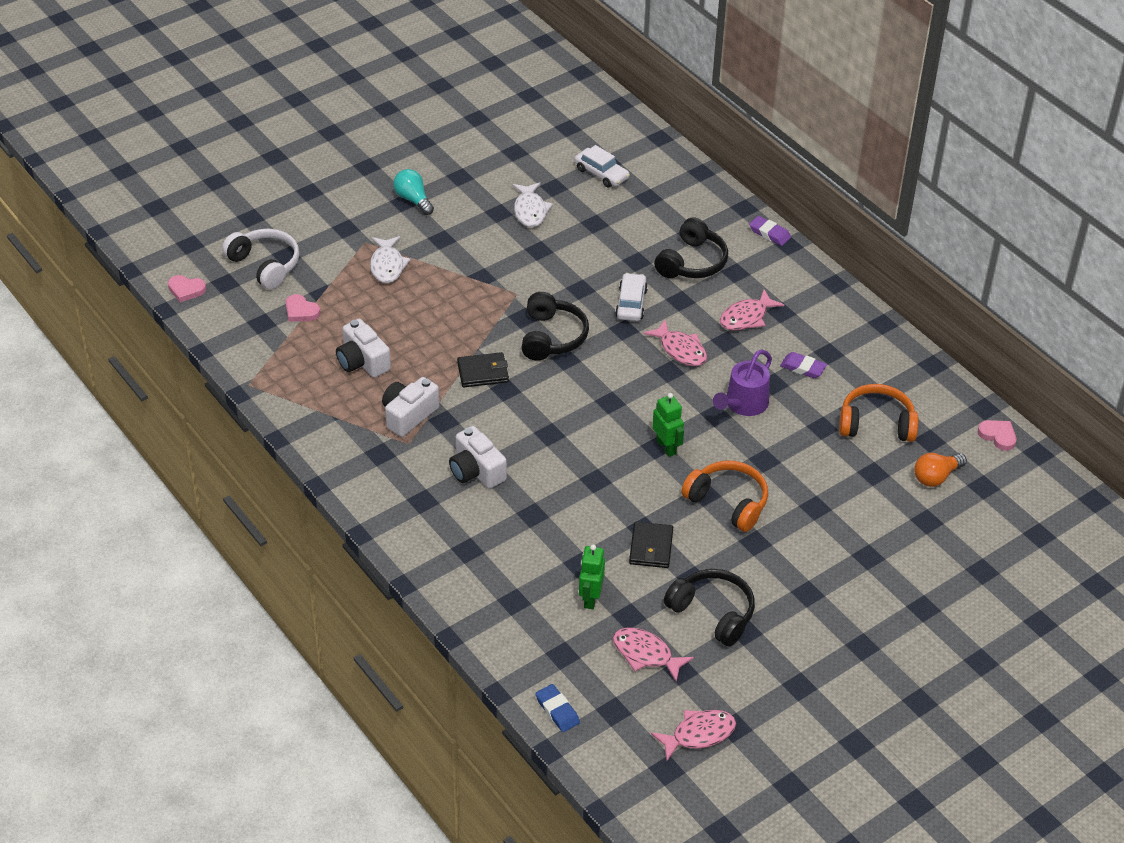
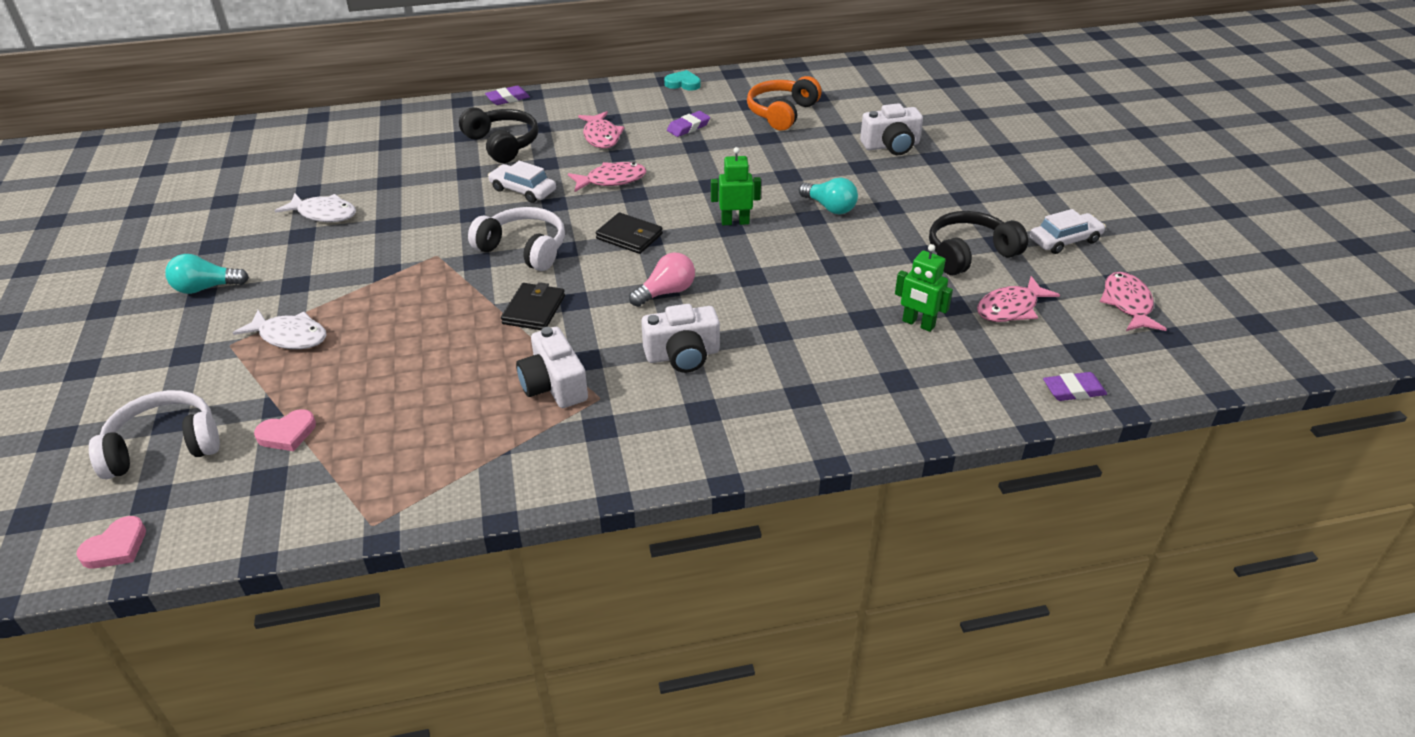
camera: 65 degrees left, 5 degrees down
white camera [336,319,391,378] -> white camera moved to [860,103,923,155]
black headphones [522,292,589,361] -> white headphones [468,207,565,271]
blue eraser [535,684,580,732] -> purple eraser [1043,372,1107,401]
white car [574,145,630,187] -> white car moved to [1030,209,1106,254]
black wallet [629,522,673,568] -> black wallet moved to [596,212,663,254]
orange headphones [681,461,768,532] -> turquoise light bulb [799,178,858,214]
purple watering can [713,349,772,416] -> none
orange light bulb [914,453,967,487] -> none
pink heart [978,420,1016,451] -> none
none -> pink light bulb [629,253,695,307]
none -> turquoise heart [664,70,701,90]

